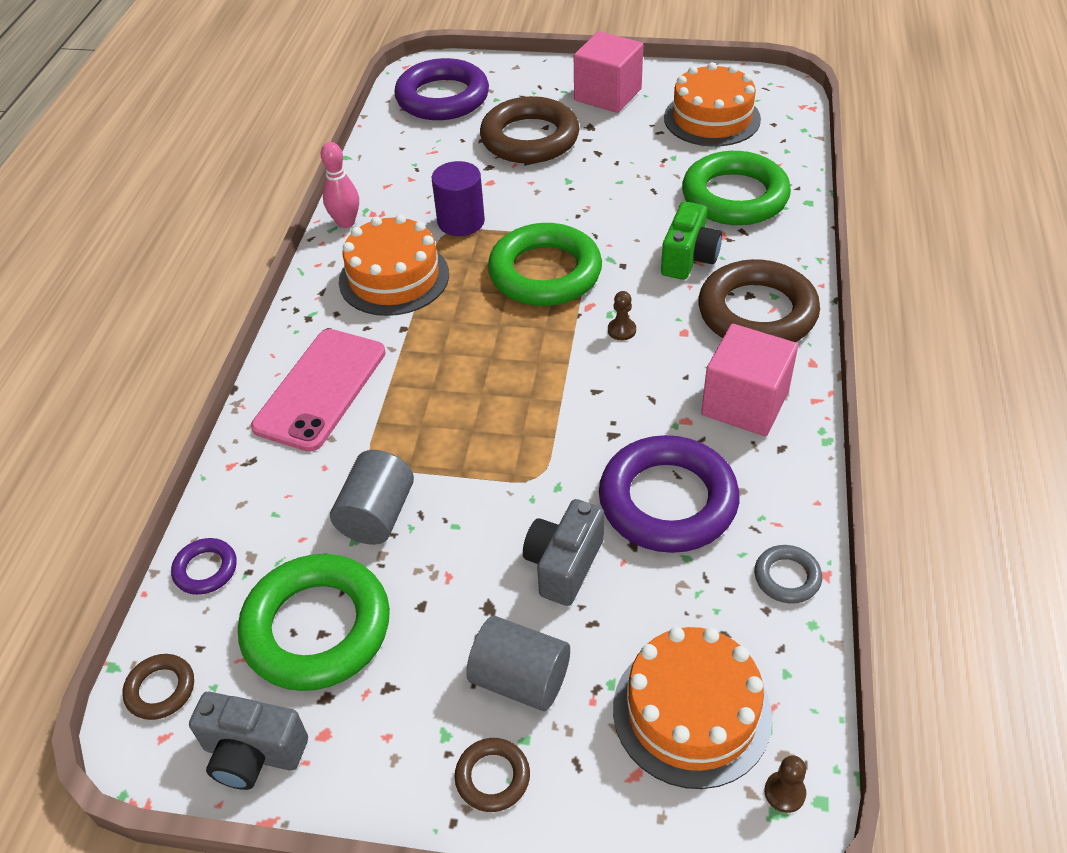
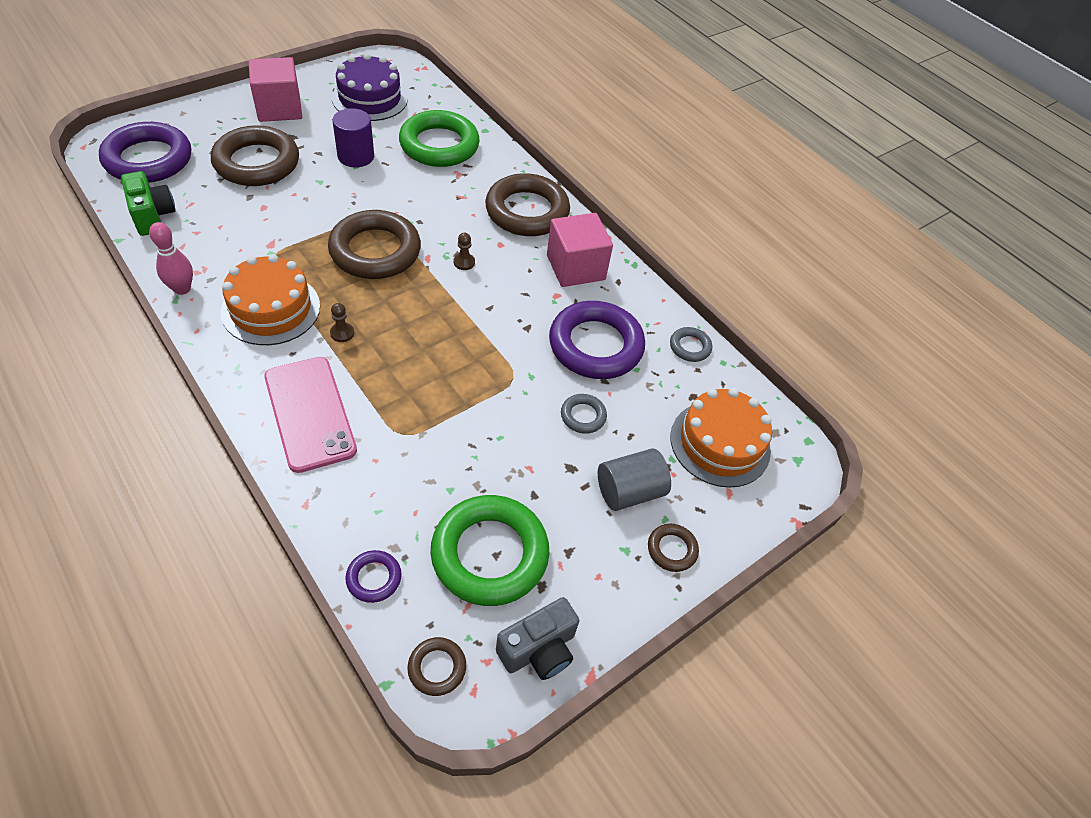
camera: 55 degrees left, 5 degrees up
grey cylinder [330,450,414,545] -> none
purple cylinder [432,161,485,236] -> purple cylinder moved to [332,108,374,168]
green ring [488,223,602,306] -> brown ring [328,210,421,279]
grey camera [523,499,604,606] -> grey ring [561,394,607,434]
green camera [661,202,722,280] -> green camera moved to [121,171,176,236]
orange cake [664,62,761,147] -> purple cake [332,53,408,121]
brown pawn [764,755,806,813] -> brown pawn moved to [330,303,354,342]

